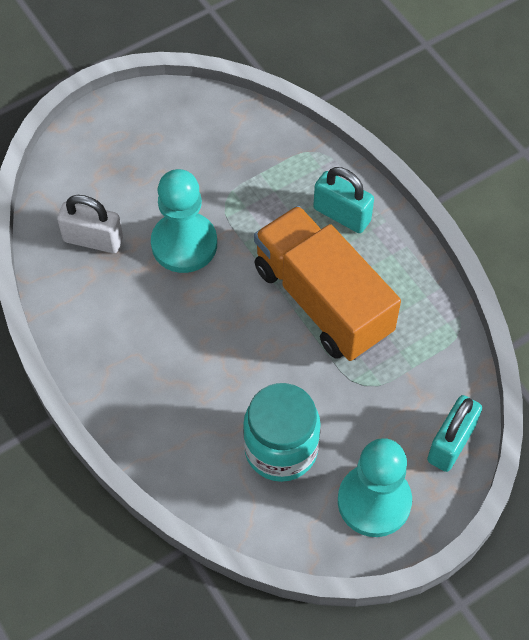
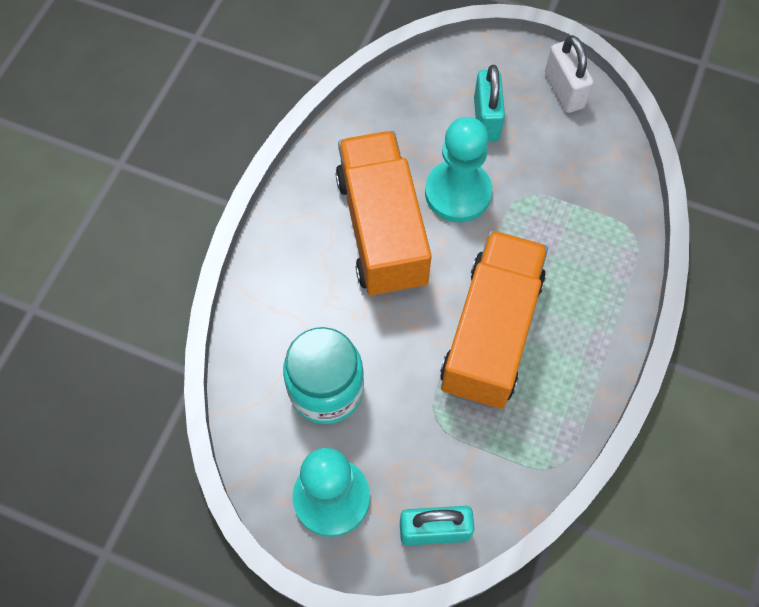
camera: 55 degrees right, 5 degrees up
white padlock [57,195,123,253] -> white padlock moved to [545,35,593,113]
turquoise padlock [313,167,374,233] -> turquoise padlock moved to [474,65,505,142]
none -> orange truck [336,131,432,297]

